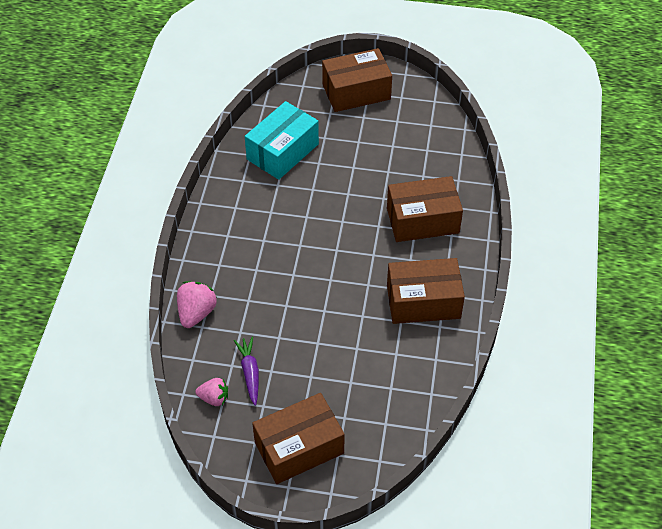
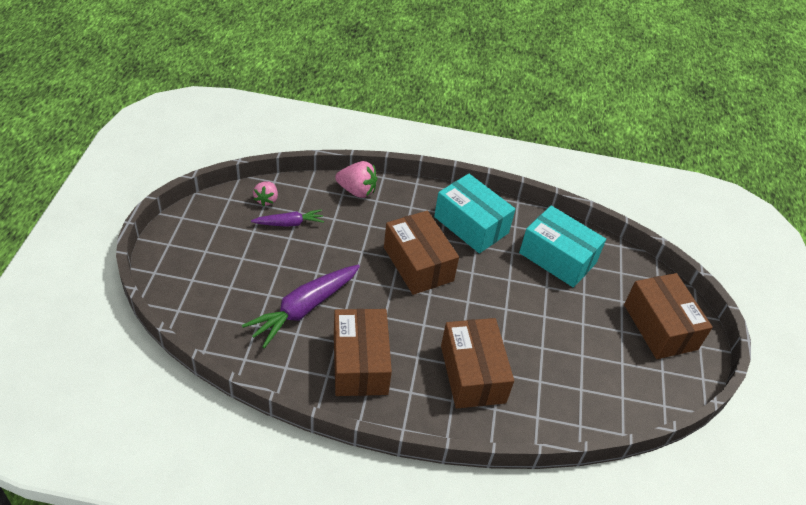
camera: 85 degrees right, 5 degrees down
brown box [252,393,345,484] -> brown box moved to [384,211,459,295]
none -> purple carrot [242,265,360,348]
none -> turquoise box [434,174,515,253]

